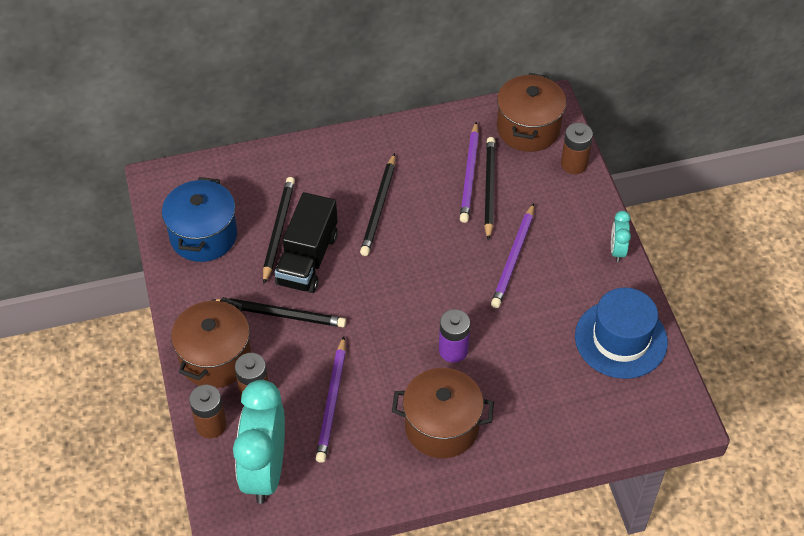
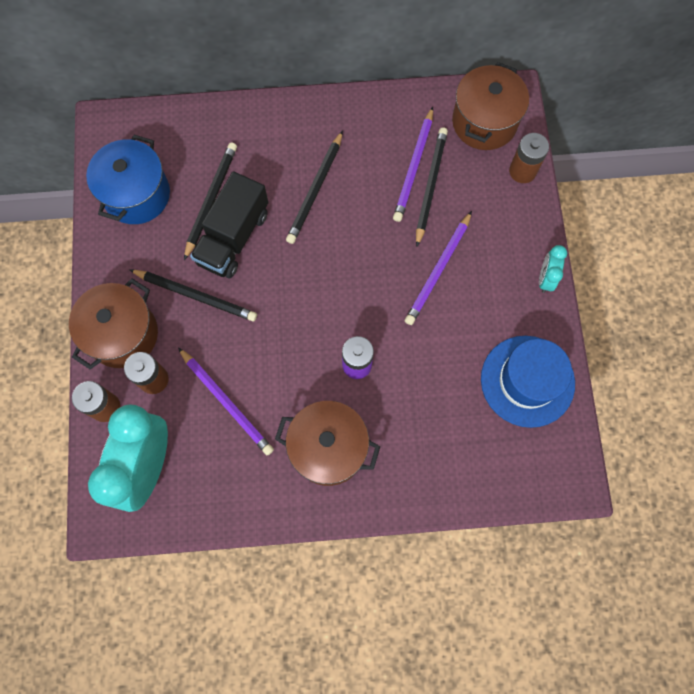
camera: 10 degrees right, 20 degrees up
purple pencil [316,336,346,463] -> purple pencil turned 60 degrees counterclockwise [178,348,274,455]

